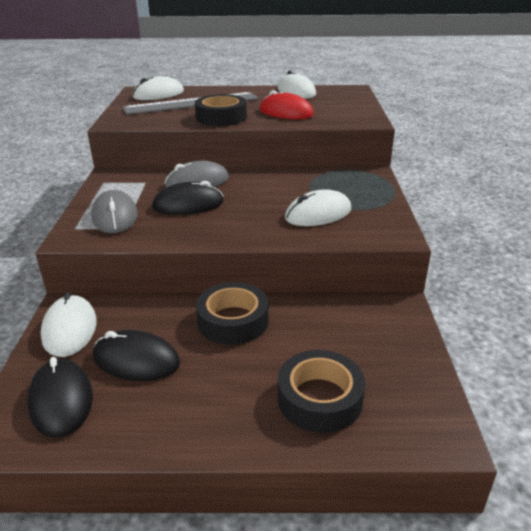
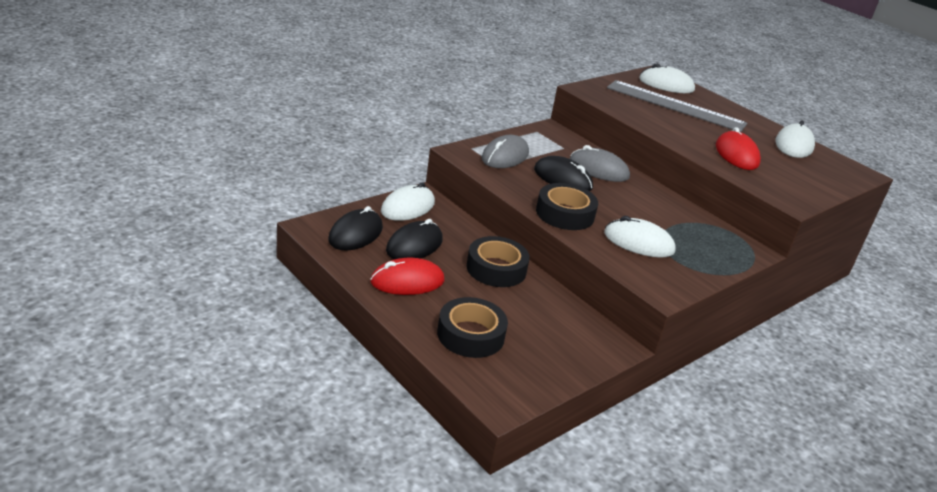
camera: 45 degrees right, 0 degrees up
black mouse [93,330,180,381] -> black mouse turned 60 degrees clockwise [386,219,443,259]
black tape [195,94,247,126] -> black tape moved to [536,183,598,230]
none -> red mouse [370,258,445,295]

